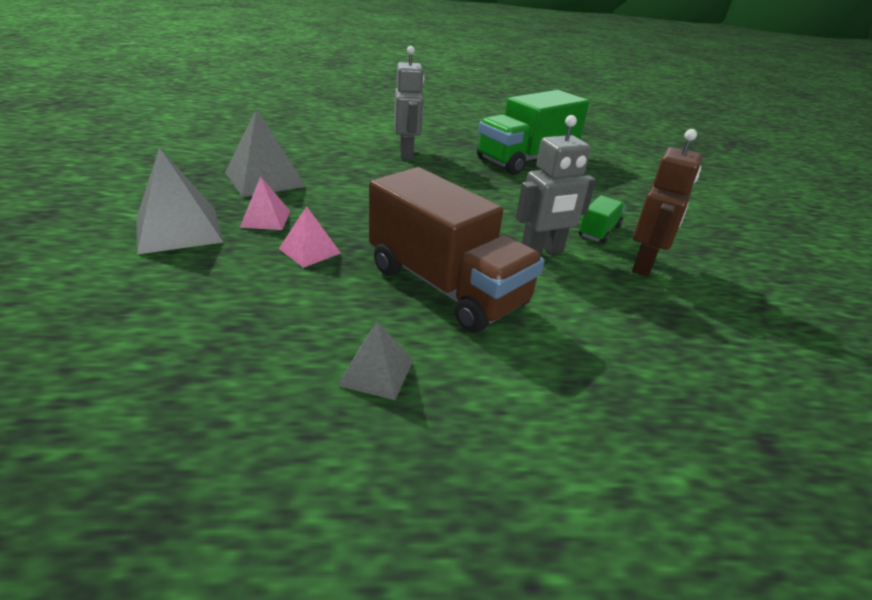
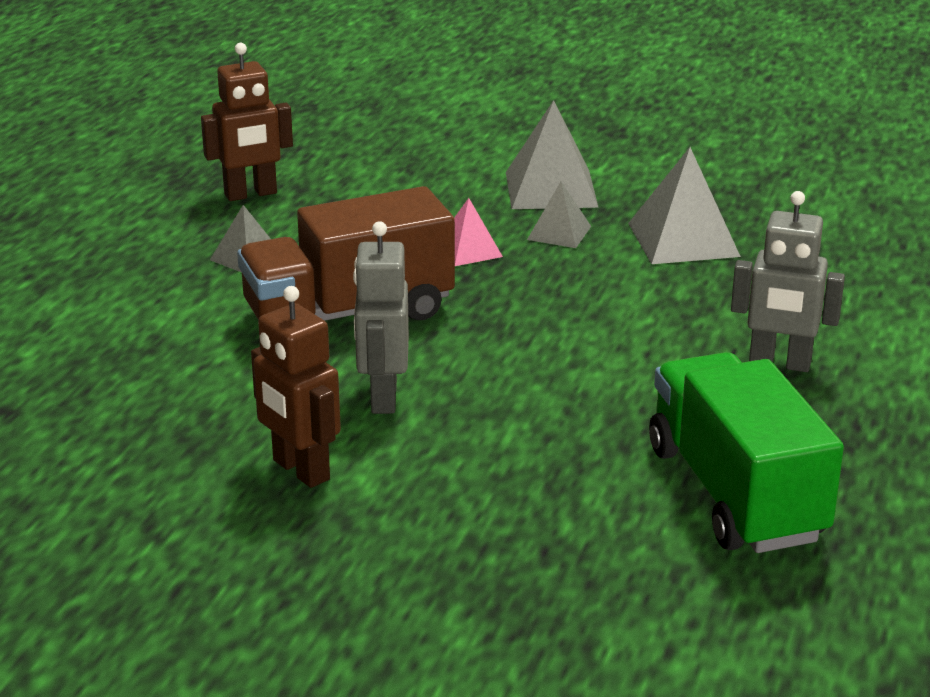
camera: 115 degrees right, 5 degrees down
pink pyramid [240,176,291,230] -> grey pyramid [527,182,591,248]
green truck [579,195,626,243] -> none
none -> brown robot [201,43,293,201]

